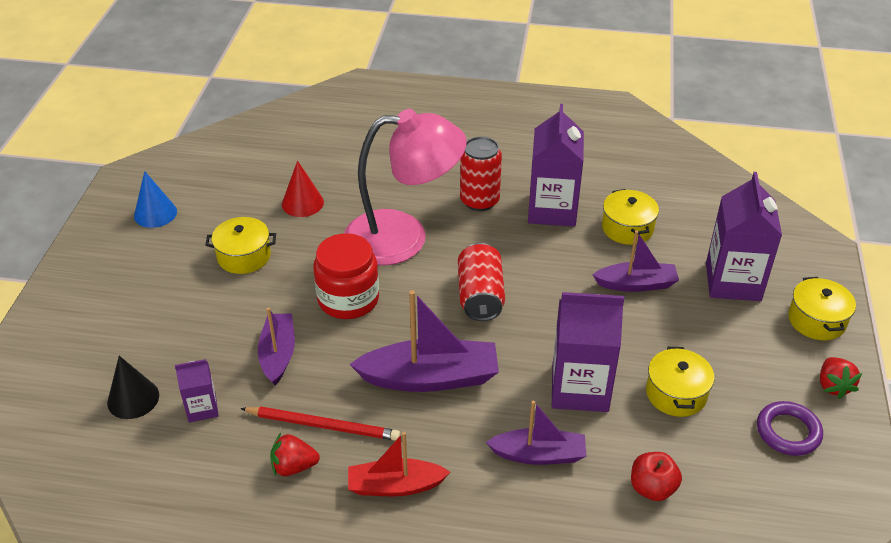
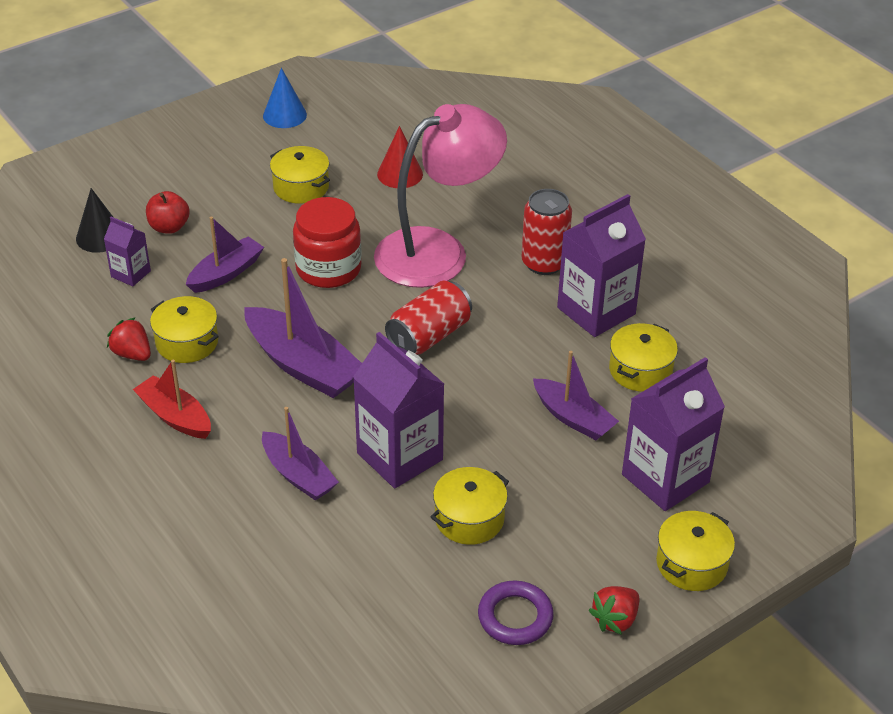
camera: 45 degrees right, 0 degrees up
red pencil [240,407,400,441] -> yellow pot [150,296,219,363]
pink lamp [344,109,467,265] -> pink lamp turned 75 degrees counterclockwise [374,104,507,288]
red apple [631,452,682,501] -> red apple moved to [146,191,190,234]

